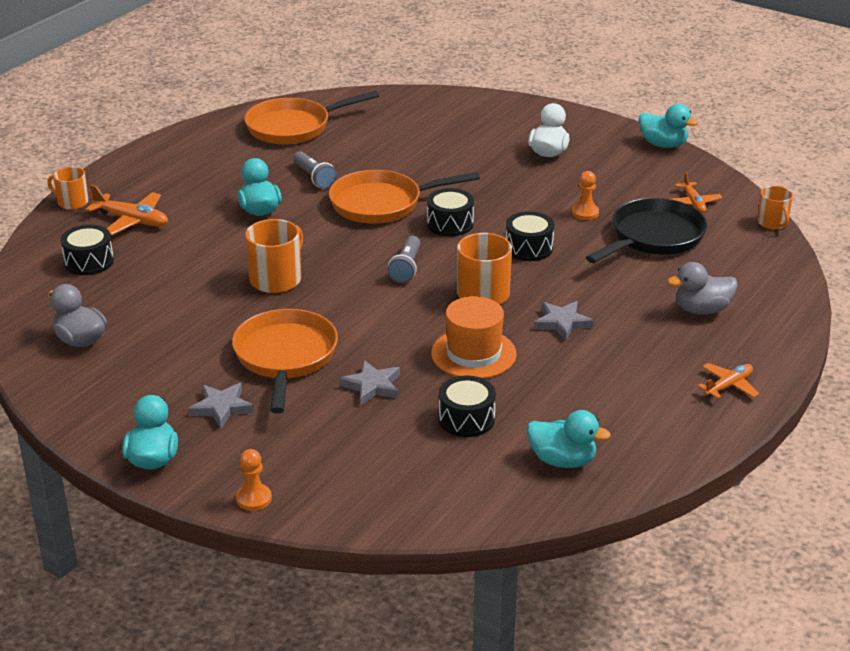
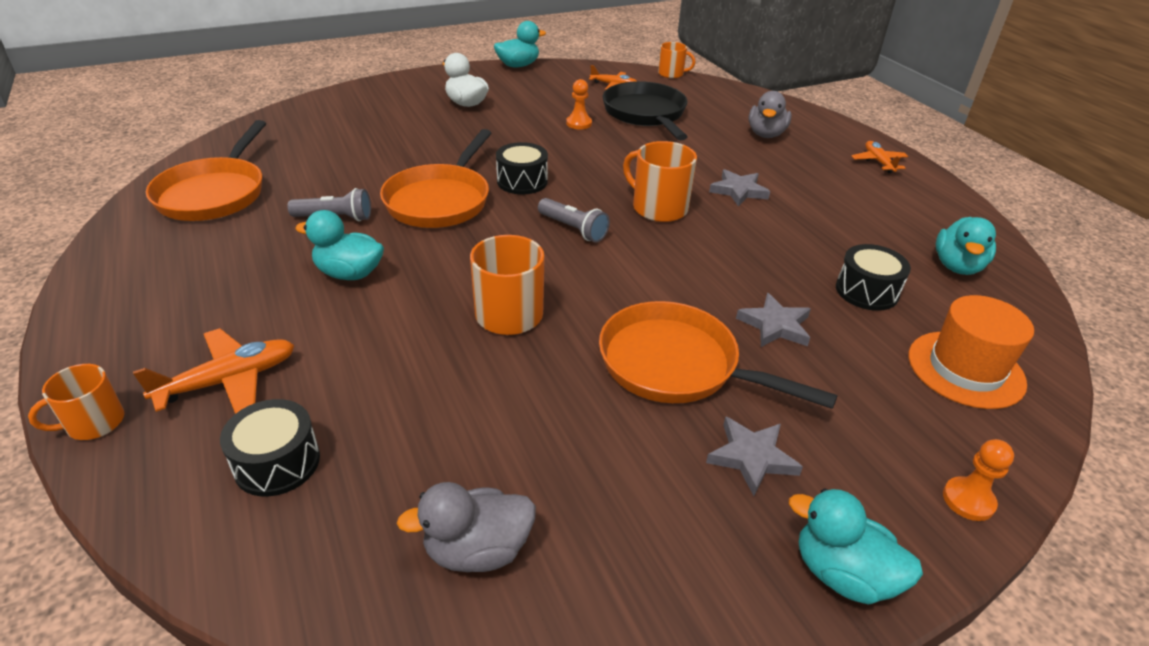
camera: 60 degrees left, 5 degrees up
orange hat [431,296,517,379] -> orange hat moved to [908,295,1034,409]
black drum [506,211,554,261] -> none
turquoise duck [527,410,611,468] -> turquoise duck turned 150 degrees clockwise [936,217,996,275]

